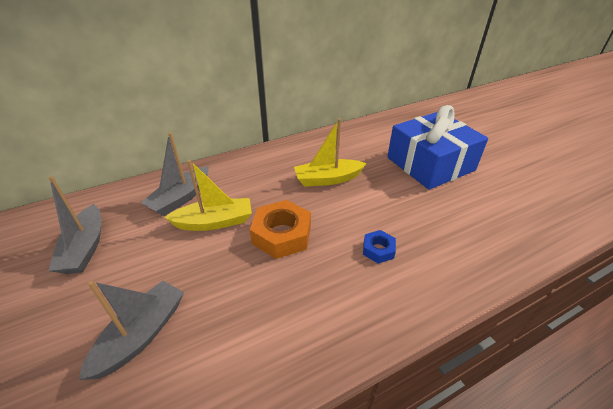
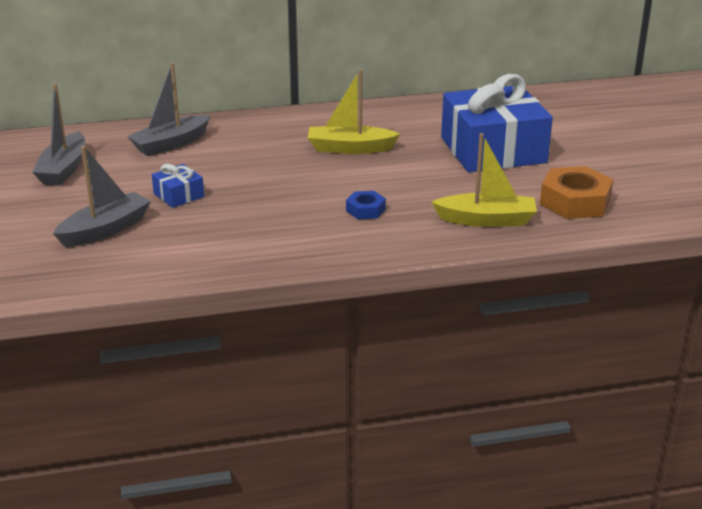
camera: 15 degrees right, 10 degrees down
yellow boat [164,160,252,231] -> yellow boat moved to [432,133,537,227]
orange nut [250,200,311,259] -> orange nut moved to [540,166,614,219]
none -> blue gift [152,164,204,208]

